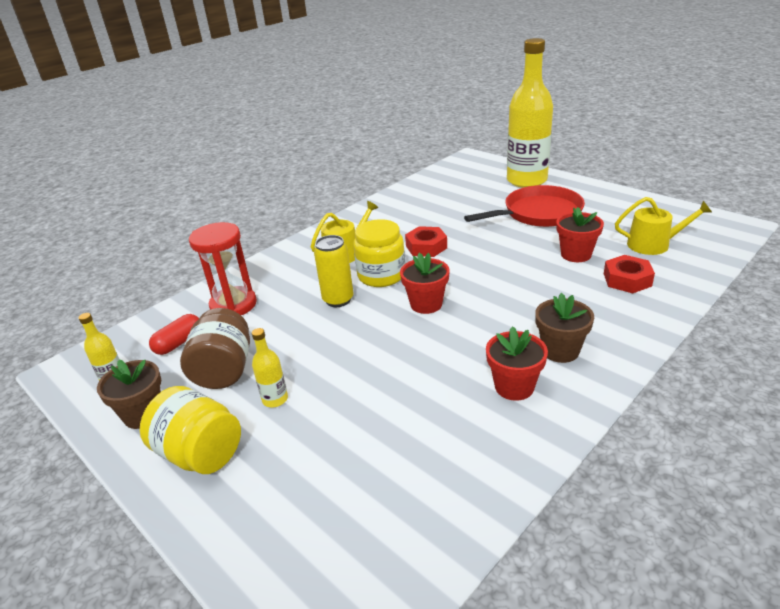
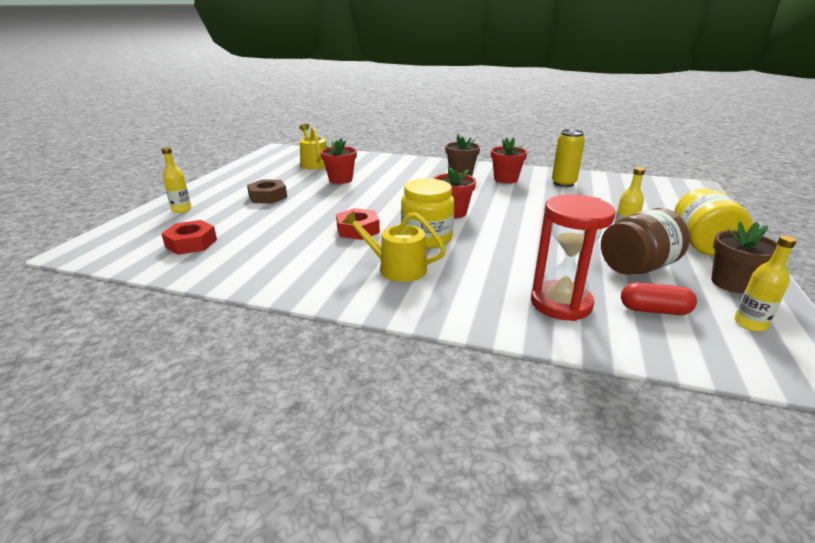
camera: 120 degrees left, 5 degrees down
yellow can [314,235,354,307] -> yellow can moved to [552,129,585,187]
red pan [464,185,585,227] -> brown nut [247,179,287,204]
yellow bottle [507,38,553,188] -> yellow bottle [162,147,192,213], size x0.40
red nut [604,255,655,293] -> red nut moved to [161,220,217,255]

